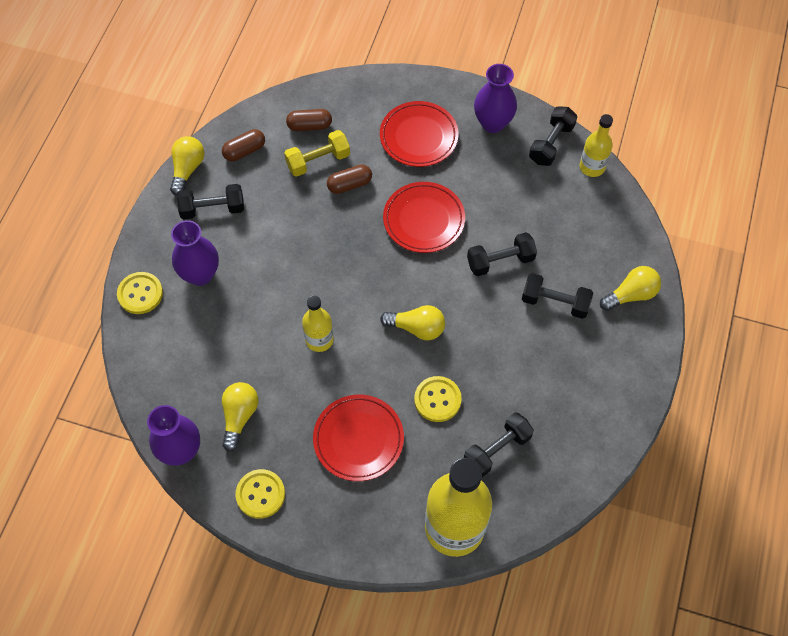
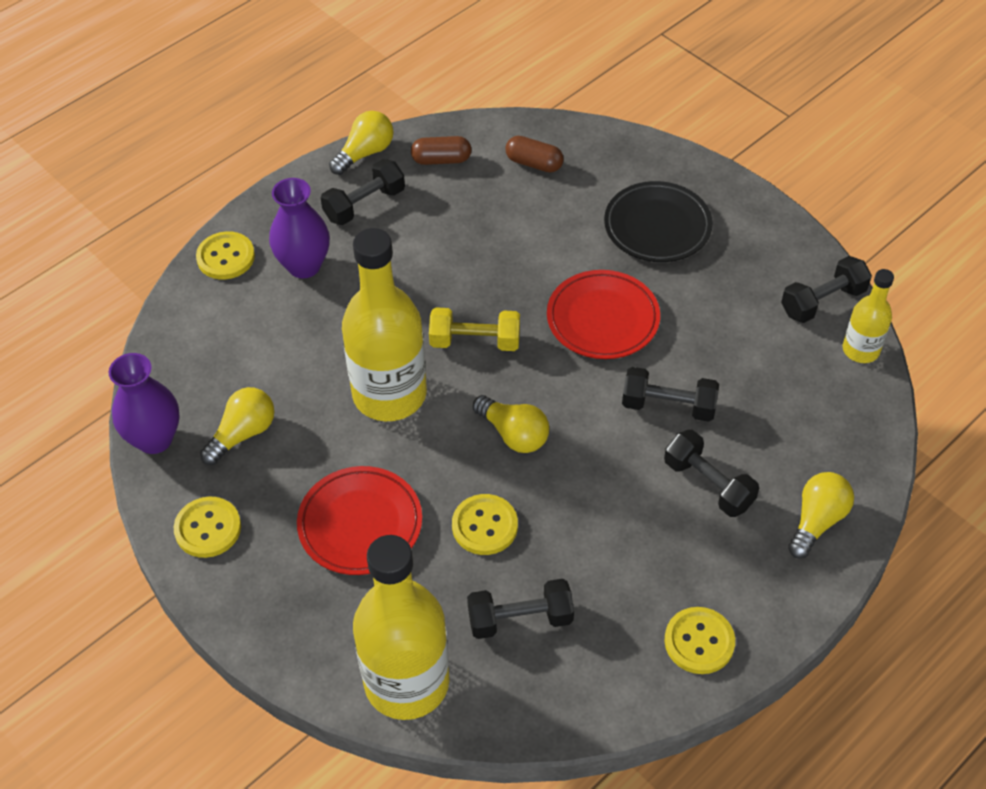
camera: 30 degrees right, 10 degrees down
black dumbbell [177,184,244,220] -> black dumbbell turned 60 degrees counterclockwise [321,159,405,225]
yellow dumbbell [284,130,350,177] -> yellow dumbbell moved to [429,307,520,351]
yellow bottle [302,295,334,352] -> yellow bottle [342,228,427,421], size x1.95
brown capsule [327,164,372,194] -> none
red plate [380,101,459,167] -> black plate [604,181,713,262]
purple vase [474,64,517,133] -> none
yellow light bulb [600,266,661,311] -> yellow light bulb turned 60 degrees counterclockwise [788,472,854,559]
none -> yellow button [664,607,735,674]

